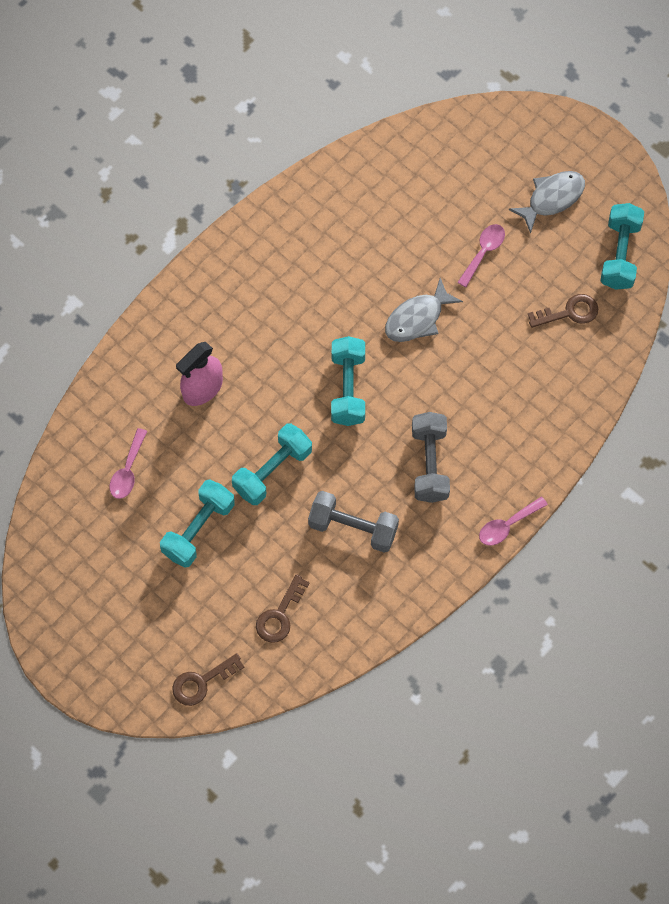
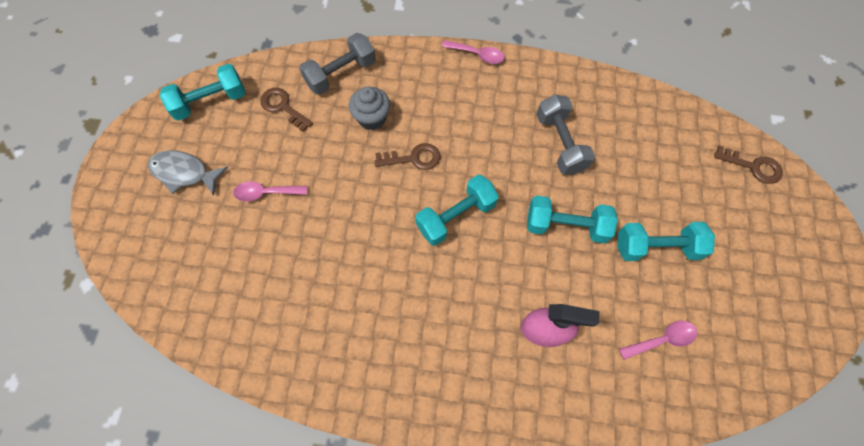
camera: 125 degrees left, 0 degrees up
brown key [256,574,310,643] -> brown key moved to [375,143,440,170]
grey fish [385,278,463,342] -> none
grey dumbbell [412,412,450,503] -> grey dumbbell moved to [299,33,376,95]
none -> grey cupcake [349,86,390,130]

